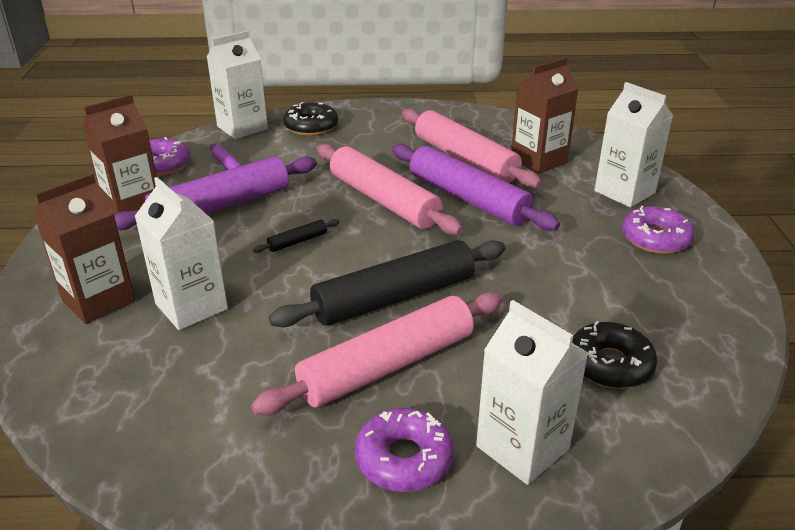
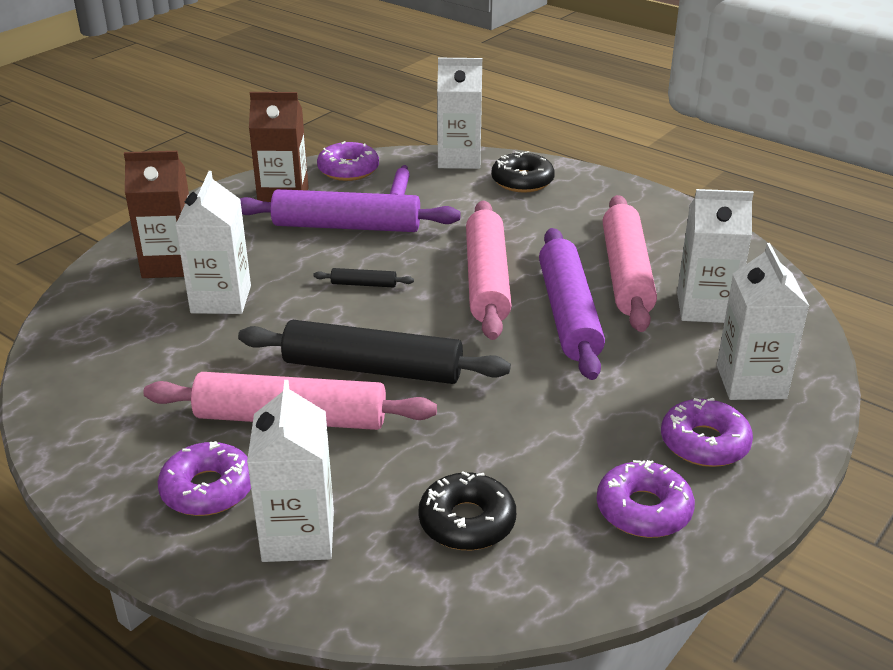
camera: 40 degrees right, 0 degrees up
brown carton [511,58,578,174] -> white carton [677,189,754,323]
none -> purple donut [597,460,695,538]

